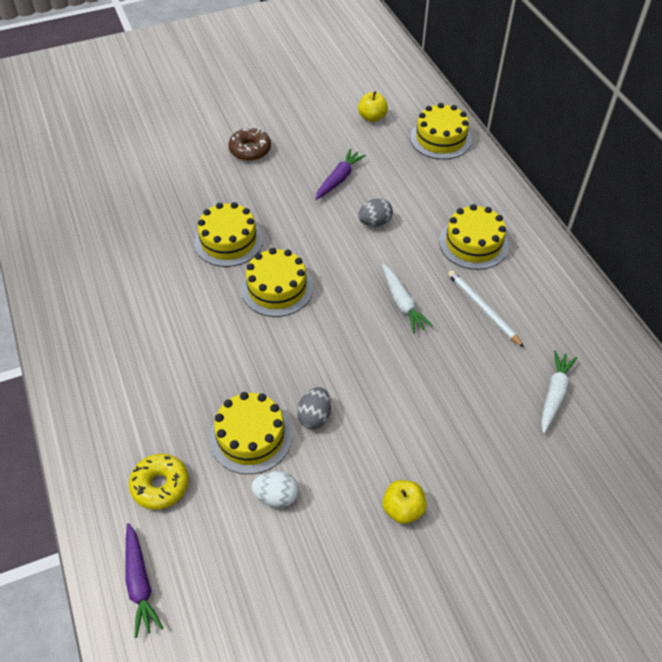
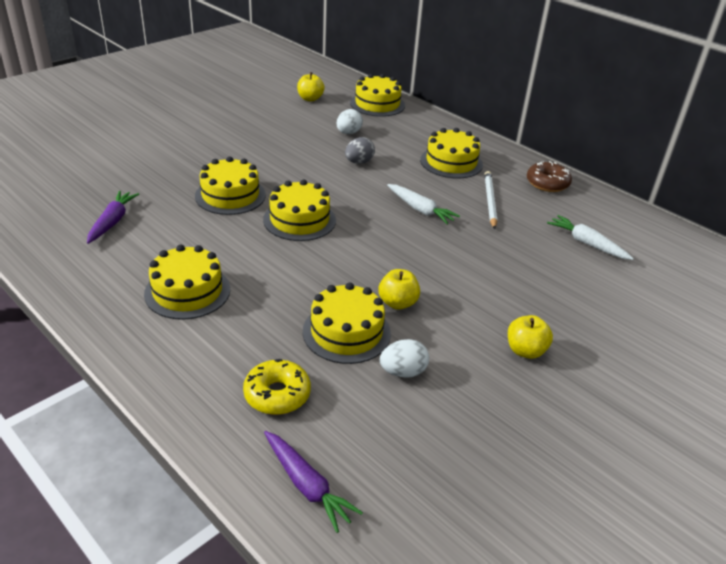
camera: 25 degrees left, 15 degrees down
brown donut [228,128,271,161] -> brown donut moved to [527,161,572,192]
grey egg [297,387,331,429] -> yellow apple [379,269,420,310]
purple carrot [315,149,366,200] -> purple carrot moved to [87,191,139,244]
white pencil [448,270,524,348] -> white pencil turned 60 degrees clockwise [485,171,497,229]
white carrot [541,350,577,434] -> white carrot turned 45 degrees counterclockwise [547,215,634,260]
none -> yellow cake [144,245,230,320]
none -> white egg [337,109,363,134]

